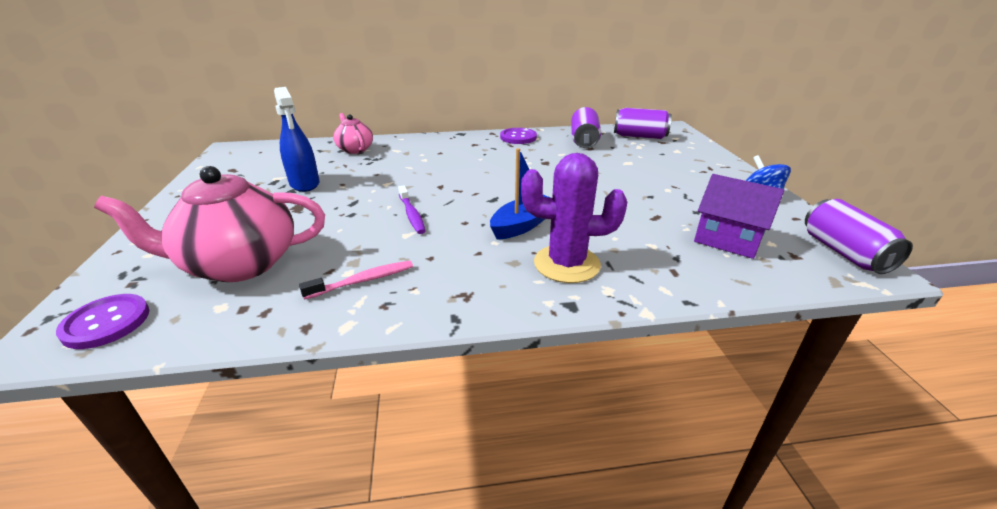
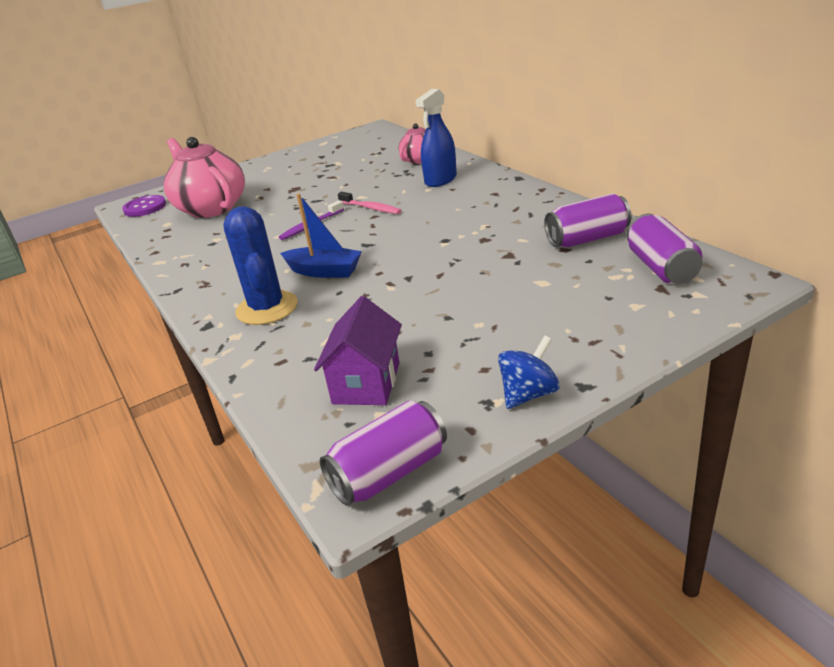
camera: 70 degrees right, 0 degrees up
blue spray bottle [274,87,320,192] -> blue spray bottle moved to [415,89,457,187]
pink toothbrush [299,261,413,300] -> pink toothbrush moved to [338,192,401,214]
purple button [500,128,537,144] -> none
purple cactus [521,153,627,283] -> blue cactus [223,206,298,325]

